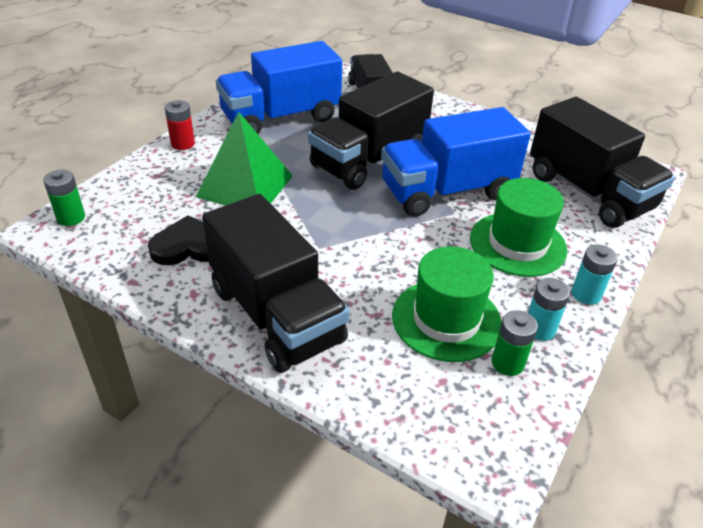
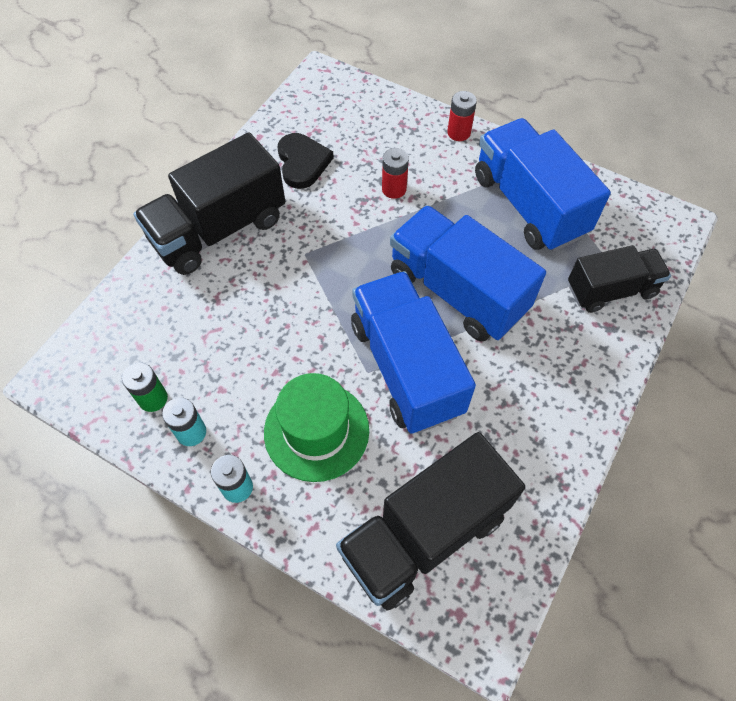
camera: 90 degrees right, 20 degrees up
green battery [43,170,85,226] -> none
green pyramid [196,112,293,206] -> red battery [382,148,409,199]
black truck [308,71,434,190] -> blue truck [390,205,546,341]
green hat [392,246,502,362] -> none

